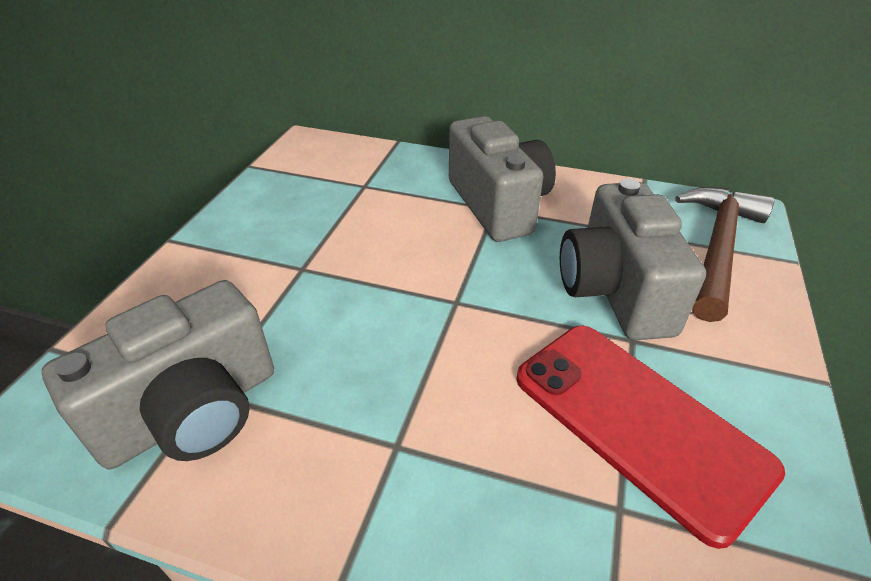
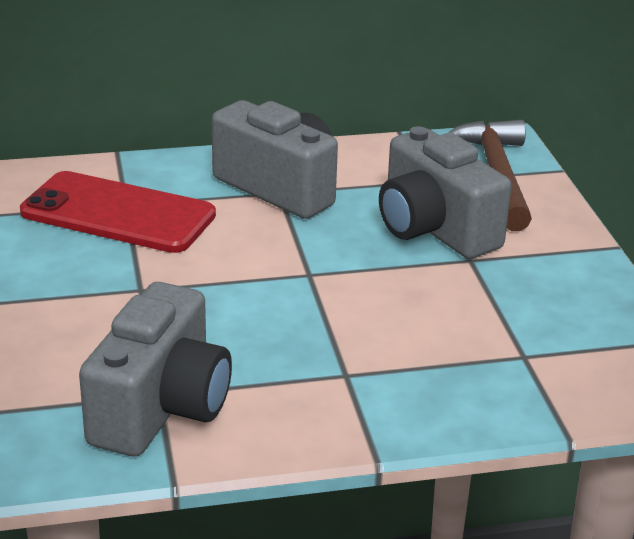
camera: 30 degrees left, 10 degrees down
red phone [516,326,785,549] -> red phone moved to [20,171,216,253]

